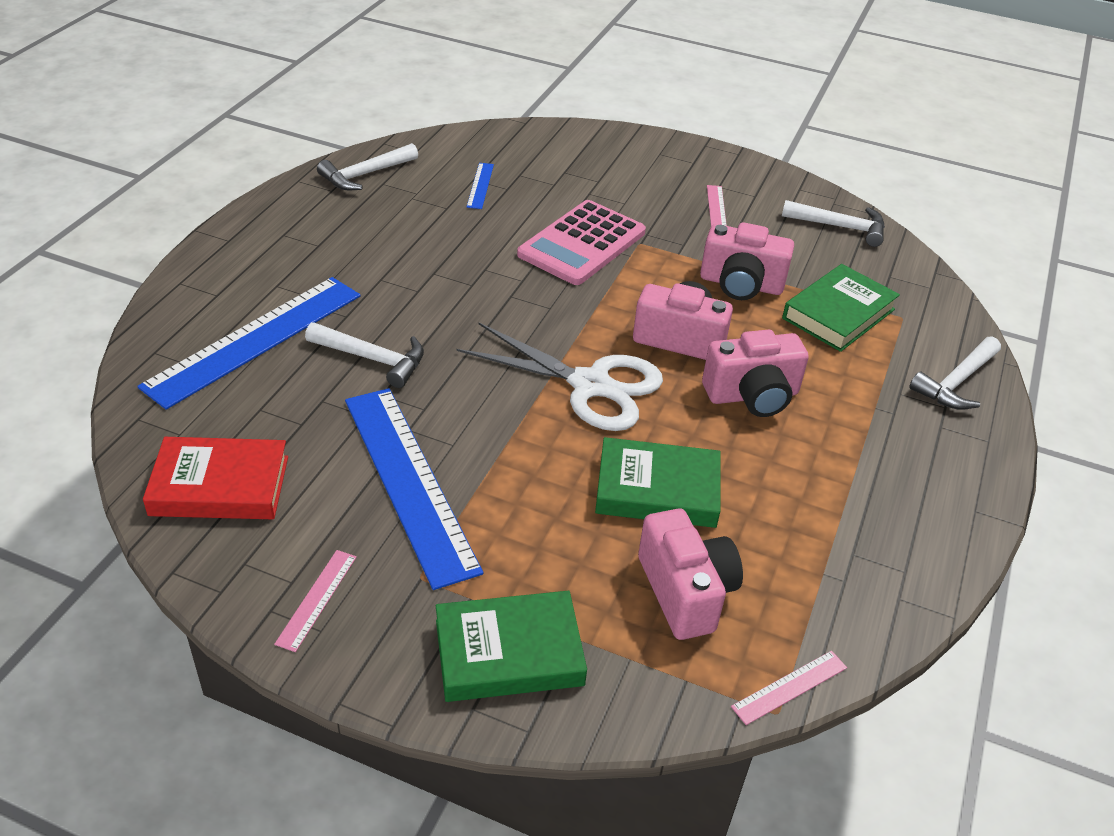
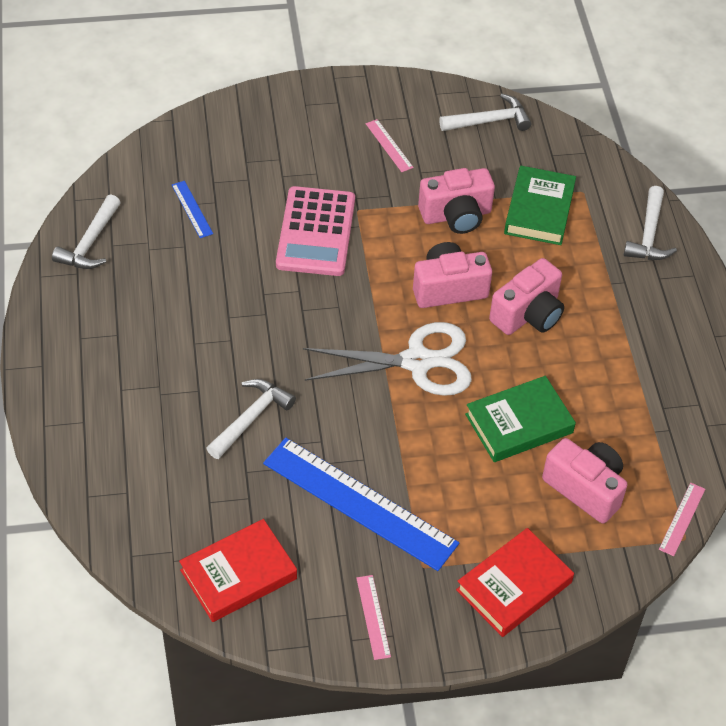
camera: 30 degrees left, 10 degrees up
blue ruler [137,277,360,410] -> none
white hammer [305,322,424,388] -> white hammer turned 45 degrees counterclockwise [206,379,296,459]
green book [436,591,587,702] -> red book [456,528,574,637]

